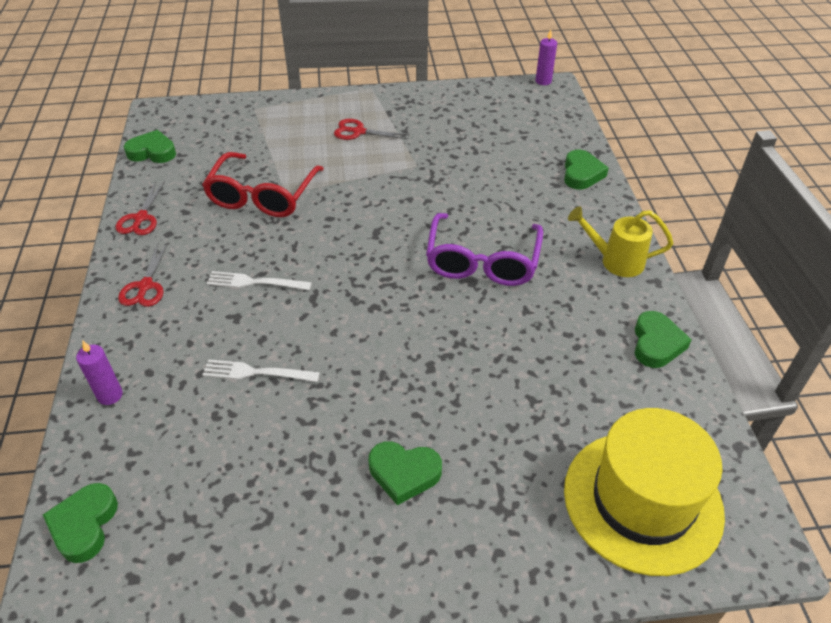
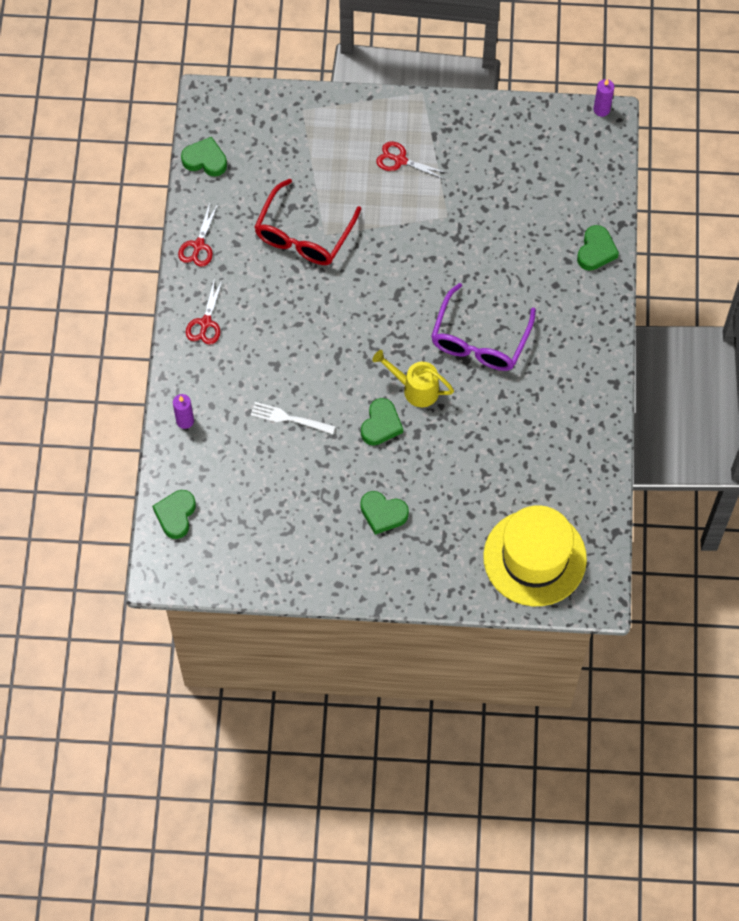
camera: 10 degrees right, 20 degrees up
white fork [207,271,312,290] -> none
yellow watering can [568,206,673,277] -> yellow watering can moved to [372,350,454,407]
green heart [635,311,692,368] -> green heart moved to [361,398,403,445]

